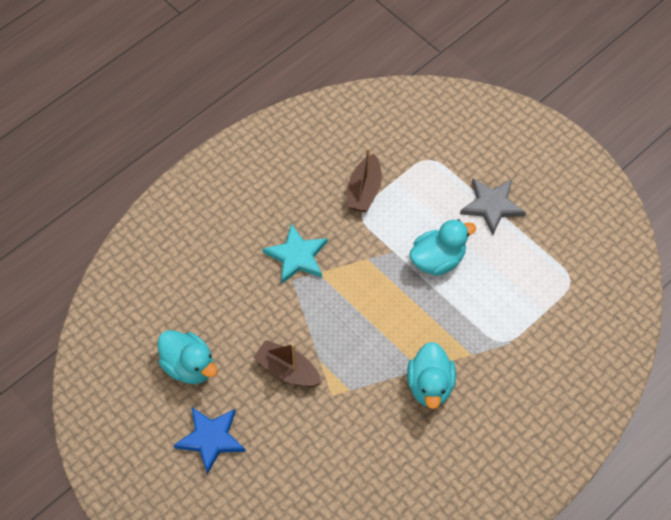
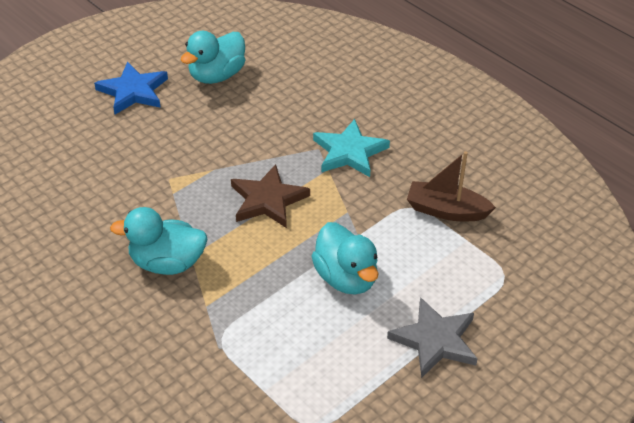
camera: 90 degrees right, 15 degrees down
brown boat [253,340,322,387] -> none
none -> brown star [231,164,310,228]

